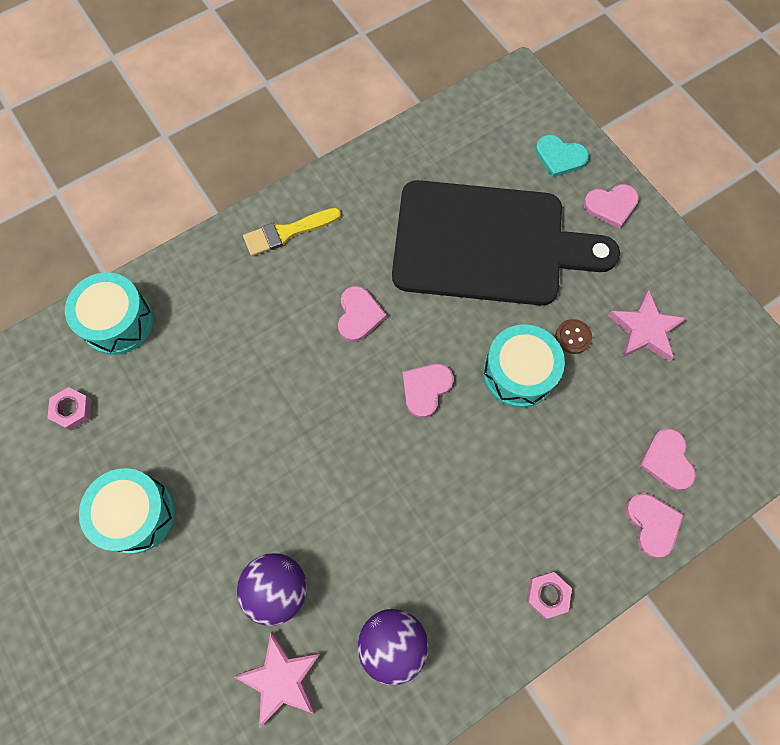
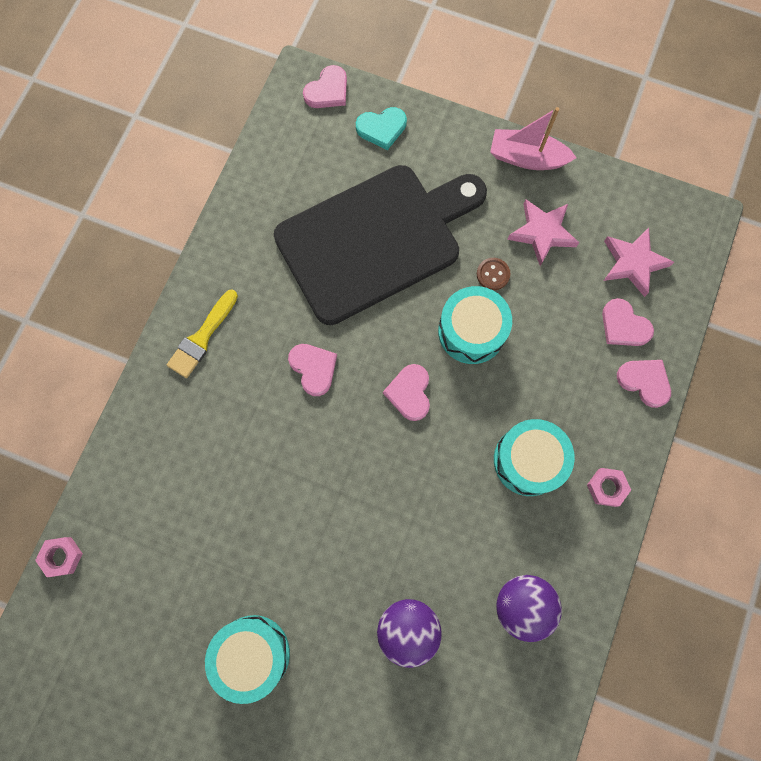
camera: 35 degrees left, 5 degrees up
pink nut [48,387,92,431] -> pink nut moved to [35,537,83,577]
turquoise drum [65,272,153,355] -> turquoise drum moved to [494,419,575,496]
pink star [234,631,321,728] -> pink star moved to [604,228,674,297]
pink heart [584,184,639,228] -> pink heart moved to [303,65,347,108]
none -> pink boat [490,107,577,170]

